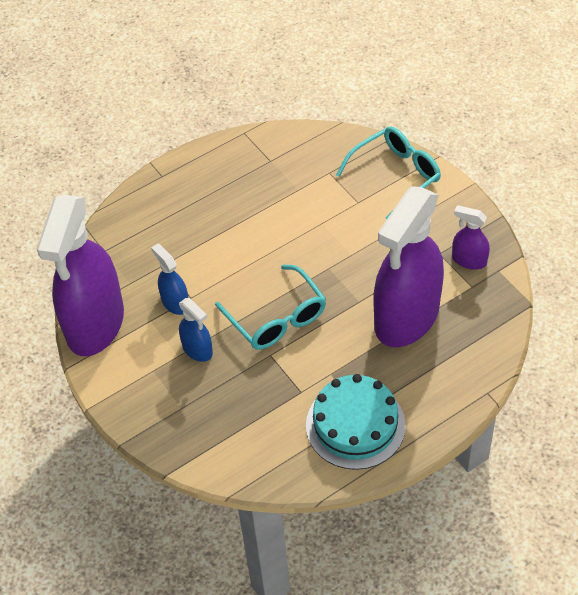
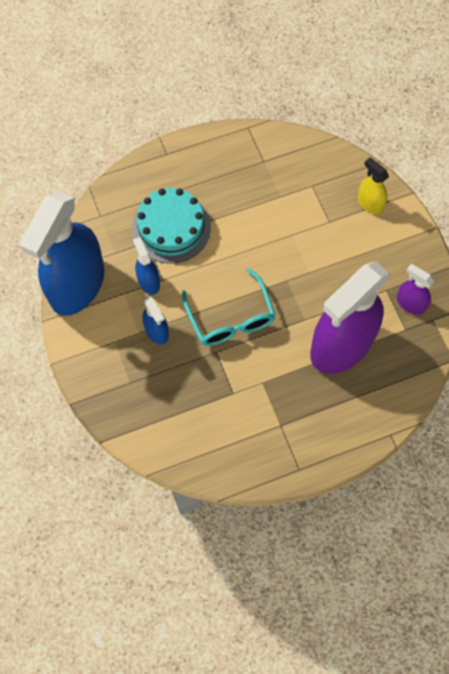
camera: 10 degrees right, 15 degrees up
purple spray bottle [37,195,124,356] -> blue spray bottle [19,191,105,316]
turquoise cake [306,374,406,470] -> turquoise cake moved to [132,188,211,264]
turquoise glasses [336,126,441,219] -> yellow spray bottle [357,158,389,214]

